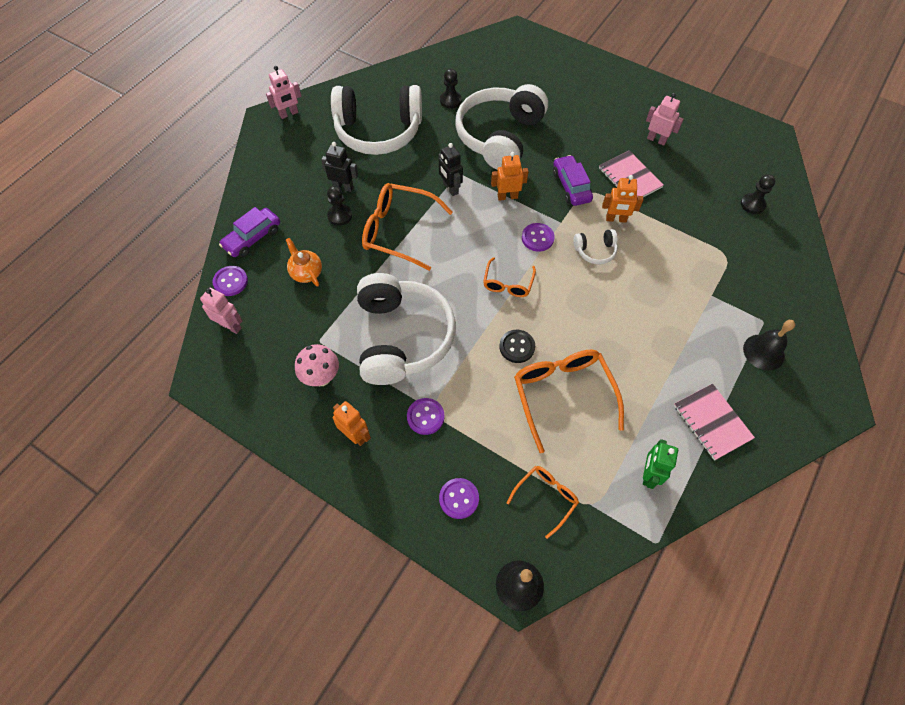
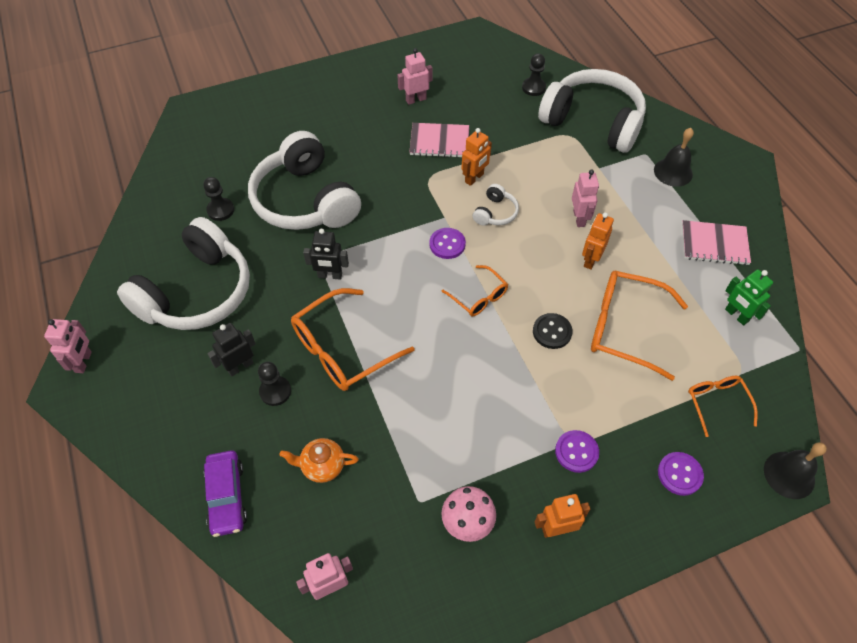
camera: 55 degrees left, 5 degrees down
purple button [213,266,248,296] -> none
white headphones [357,273,456,385] -> white headphones moved to [538,69,646,153]
orange robot [491,152,529,201] -> orange robot moved to [582,213,614,270]
purple car [553,155,593,206] -> none
none -> pink robot [572,169,599,227]

